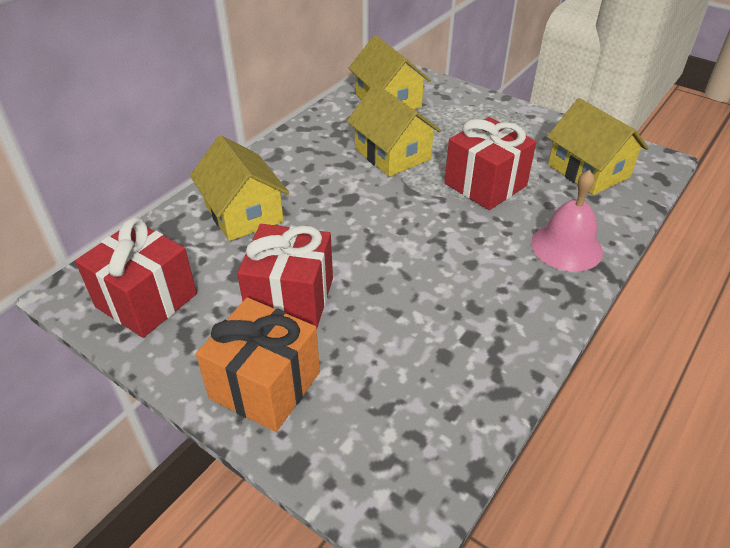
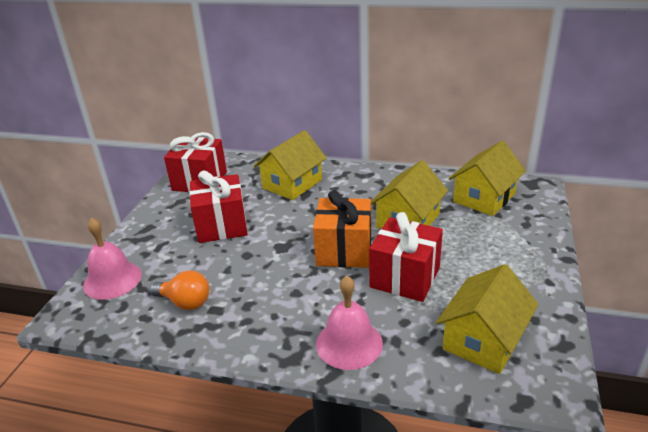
camera: 70 degrees right, 10 degrees down
orange gift [196,298,320,432] -> orange gift moved to [313,190,371,268]
none -> pink bell [83,218,142,300]
none -> orange light bulb [149,270,209,310]

